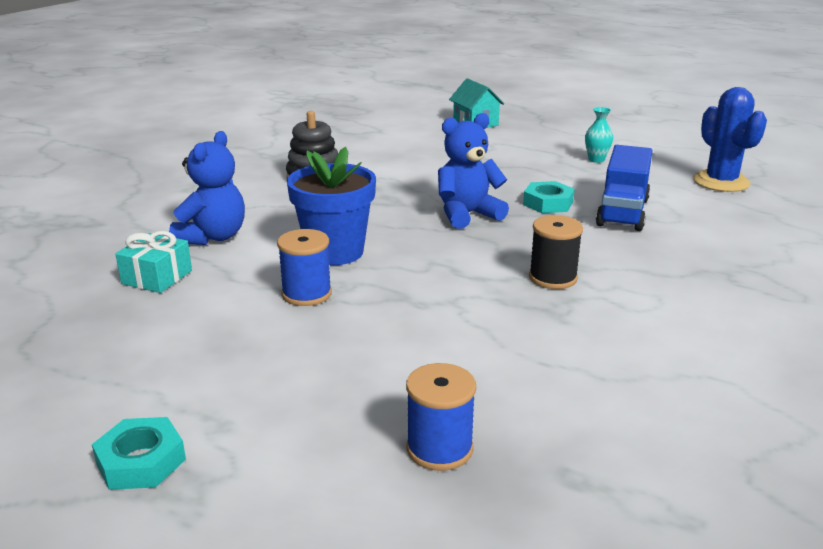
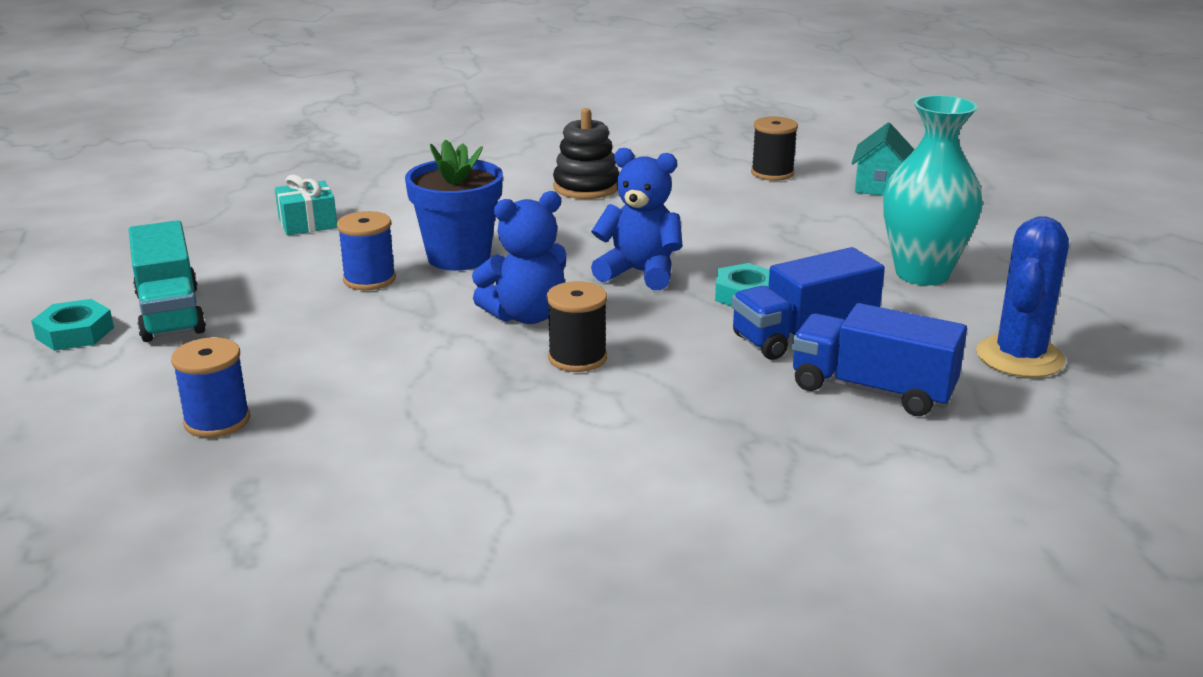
camera: 45 degrees right, 0 degrees up
blue teddy bear [169,131,245,245] -> blue teddy bear moved to [472,191,566,324]
turquoise vase [585,107,613,163] -> turquoise vase [883,95,983,285], size x2.31
none -> turquoise truck [129,220,206,342]
none -> black spool [751,116,798,181]
none -> blue truck [792,303,967,416]

